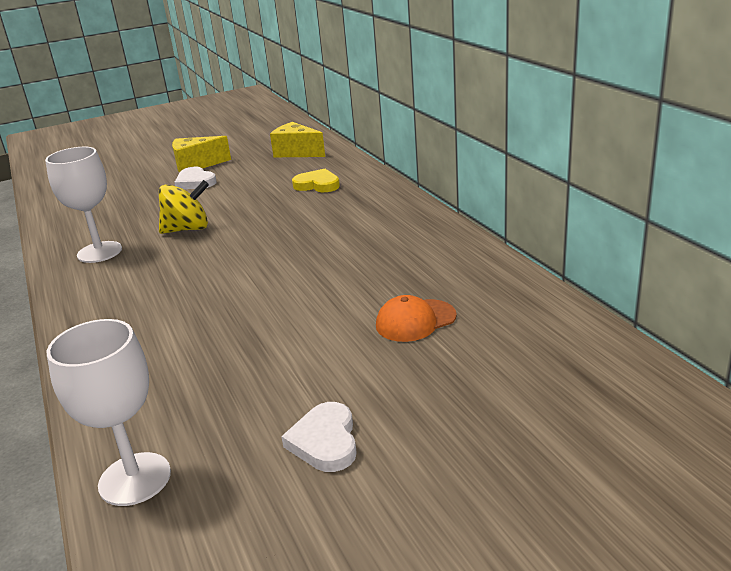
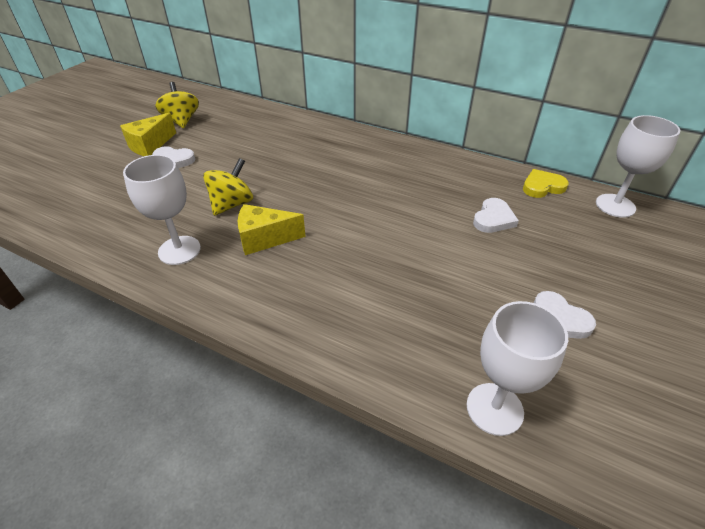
camera: 40 degrees left, 15 degrees up
yellow cheese [270,122,325,157] -> yellow cheese moved to [238,204,306,255]
yellow heart [292,169,340,192] -> yellow heart moved to [523,169,569,198]
orange cap [376,295,457,342] -> white heart [473,198,519,233]
none -> yellow spinning top [155,82,199,128]
none -> white goblet [596,115,680,218]

